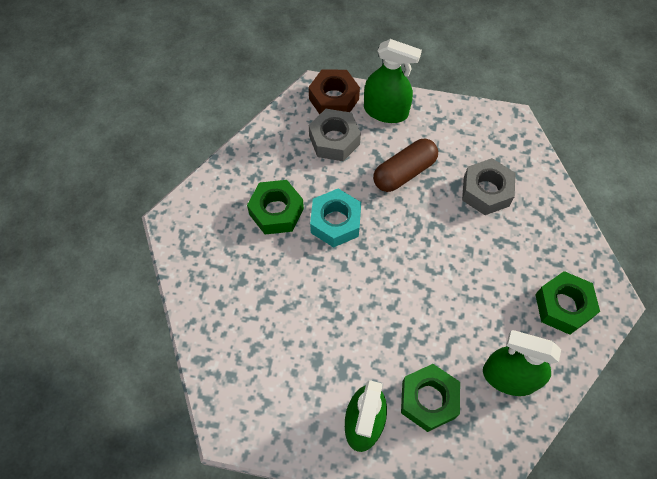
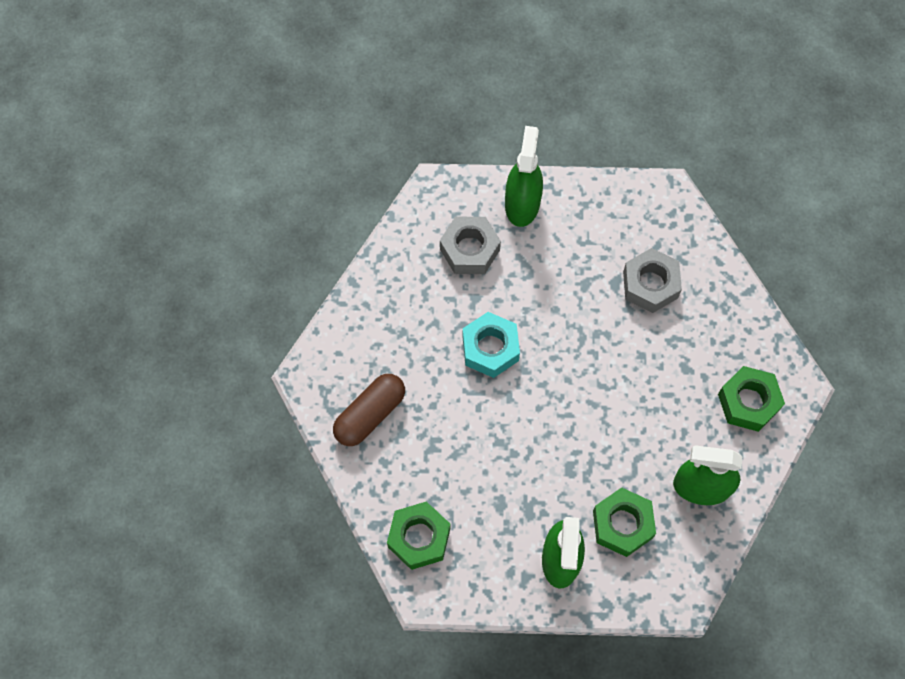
camera: 10 degrees left, 5 degrees up
green nut [247,180,304,235] -> green nut moved to [387,501,450,570]
brown nut [309,70,360,115] -> none
green spray bottle [364,39,422,123] -> green spray bottle turned 90 degrees counterclockwise [505,126,543,227]
brown capsule [373,139,438,192] -> brown capsule moved to [333,374,405,446]

